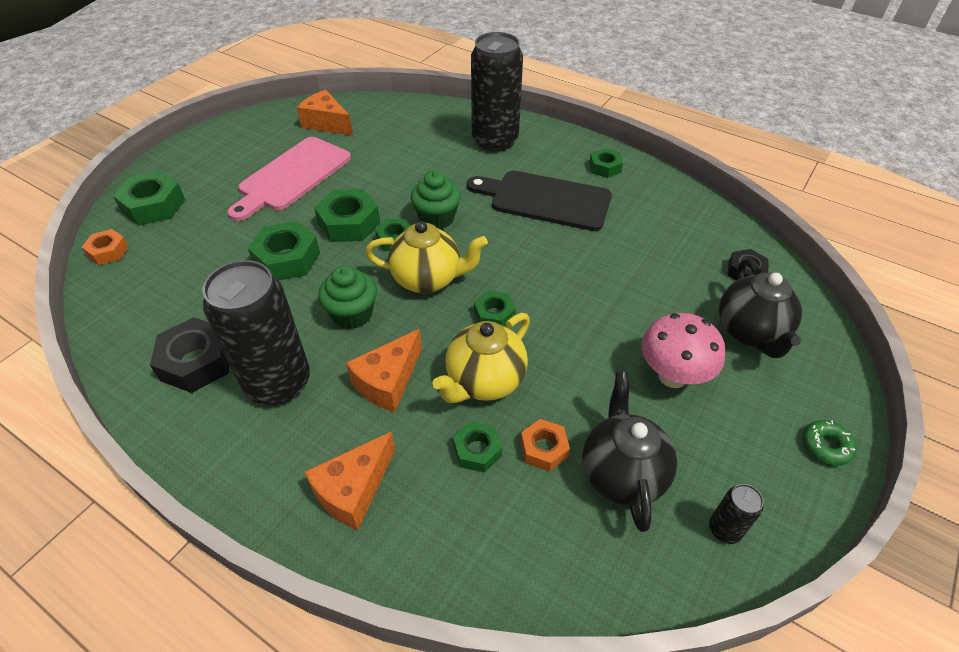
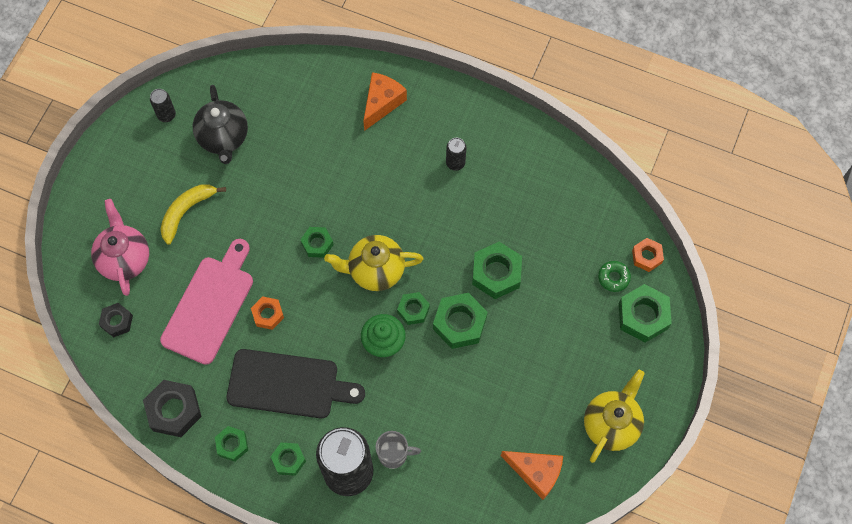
camera: 170 degrees right, 20 degrees up
black nut [150,317,230,393] -> black nut moved to [143,380,202,437]
black can [203,260,310,405] -> black can [446,138,466,171], size x0.43
pink cutting board [227,137,351,221] -> pink cutting board moved to [160,239,253,365]
green cupcake [318,265,377,329] -> none
orange cheese [346,329,422,412] -> none
yellow teapot [432,313,530,403] -> yellow teapot moved to [584,370,645,463]
green nut [453,421,502,473] -> green nut moved to [271,443,306,476]
orange nut [521,419,570,471] -> orange nut moved to [251,296,284,330]
pink mushroom [642,313,725,388] -> yellow banana [160,184,226,245]
black teapot [719,259,802,358] -> pink teapot [91,199,149,296]
green donut [803,420,857,466] -> green donut moved to [598,261,631,292]
none -> grey mug [375,431,421,469]

